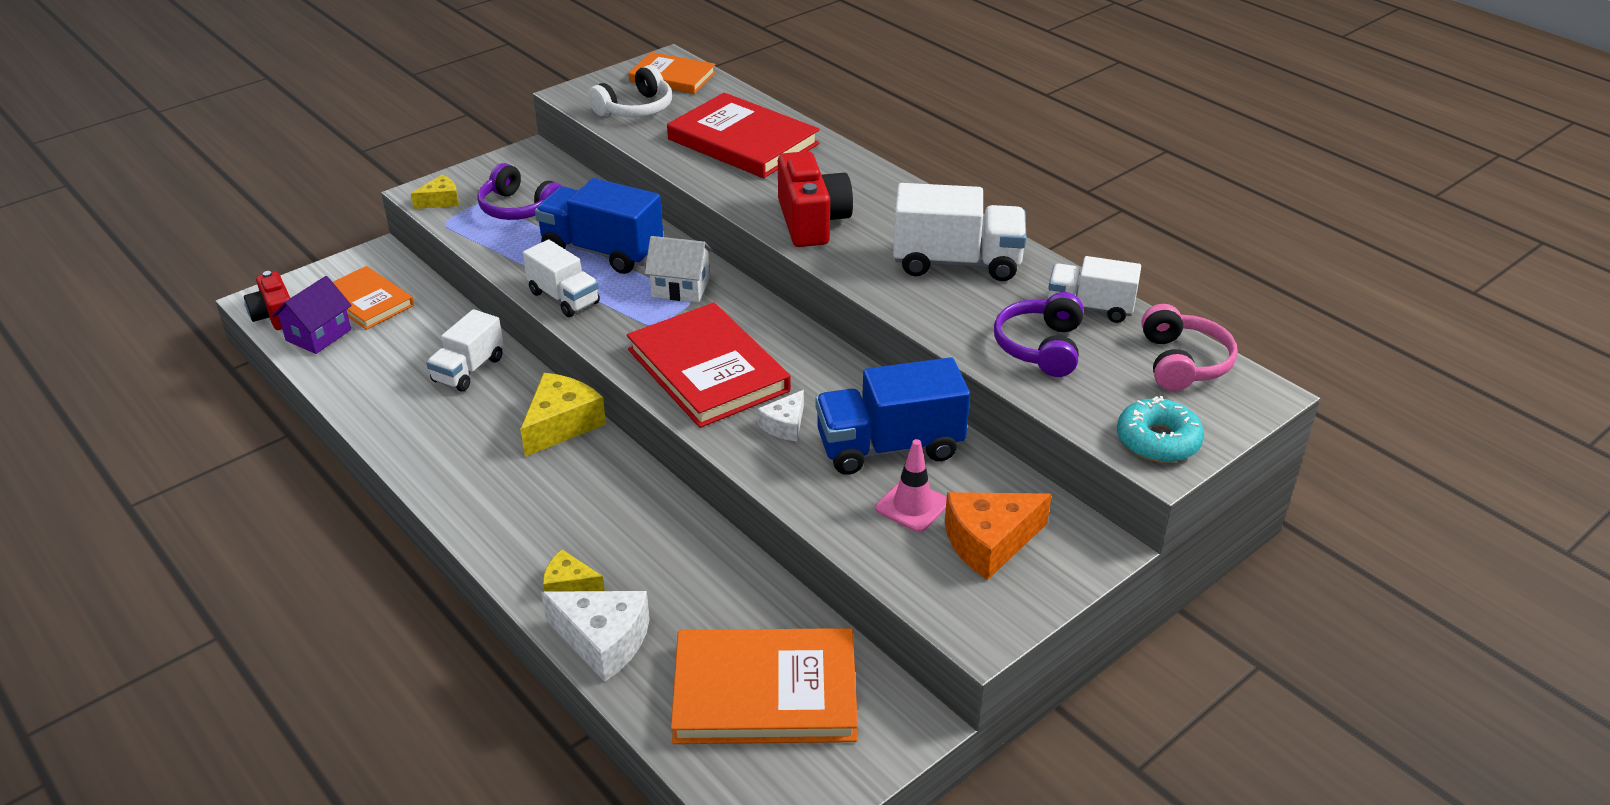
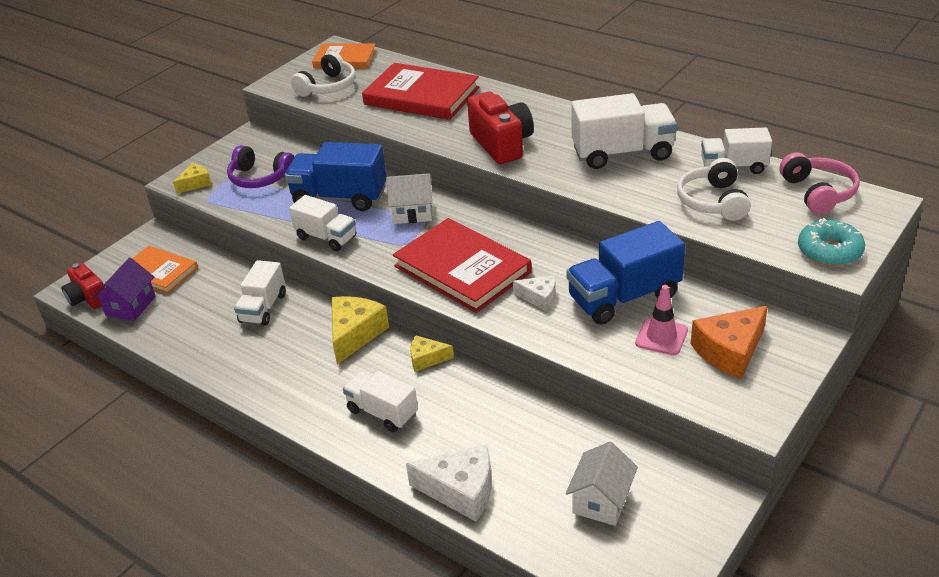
camera: 10 degrees left, 0 degrees up
yellow cheese [543,550,605,592] -> yellow cheese moved to [410,335,454,372]
orange book [671,628,858,744] -> white house [566,442,638,526]
white cheese [757,390,804,441] -> white cheese turned 90 degrees counterclockwise [513,276,556,311]
purple headphones [994,292,1084,377] -> white headphones [677,158,751,221]
none -> white truck [343,371,418,432]

